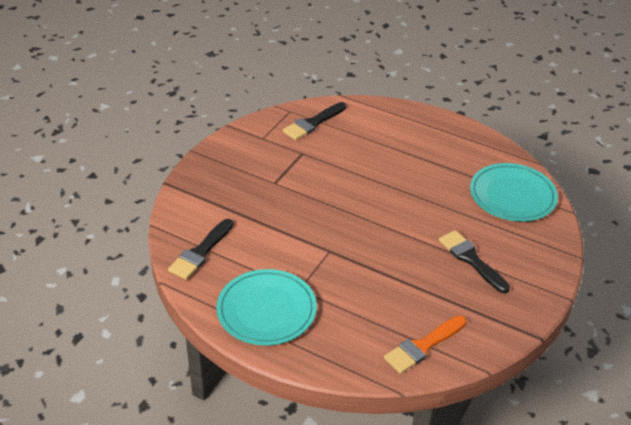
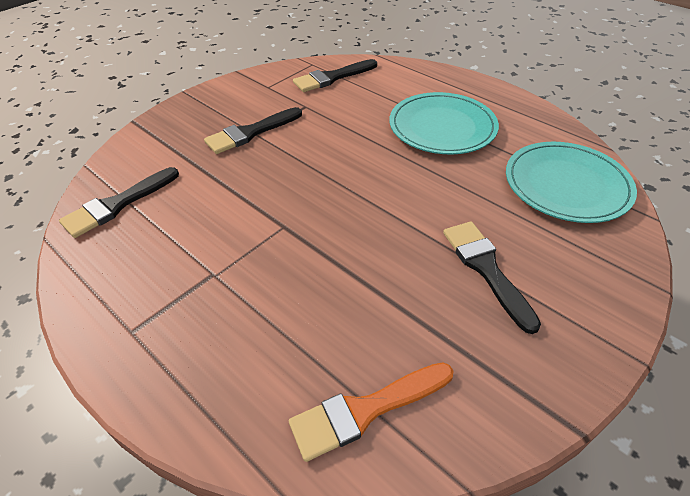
camera: 15 degrees right, 5 degrees up
turquoise plate [216,269,317,345] -> turquoise plate moved to [389,92,499,154]
none -> black brush [204,107,302,154]

